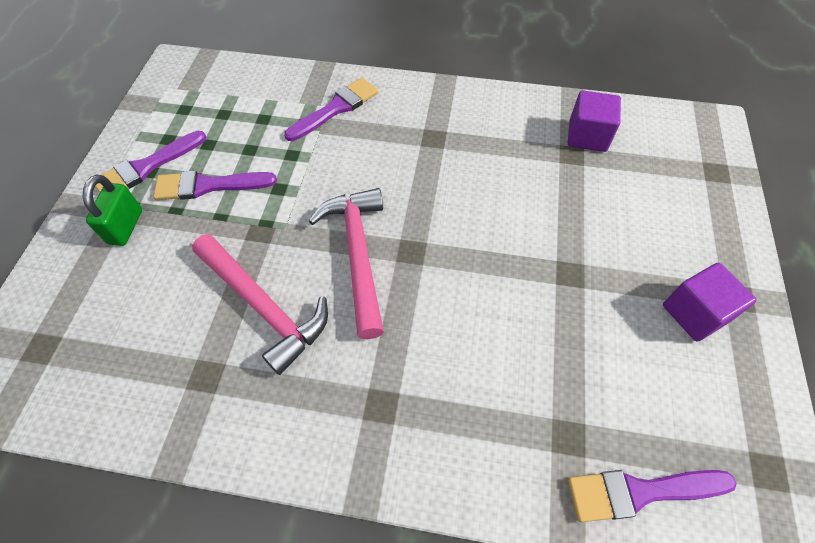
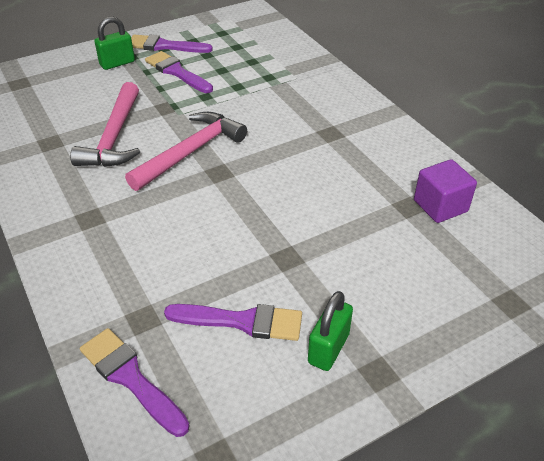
camera: 50 degrees right, 15 degrees down
purple brush [284,78,378,141] -> purple brush moved to [164,304,302,341]
purple cube [663,263,757,342] -> green padlock [308,291,353,371]

